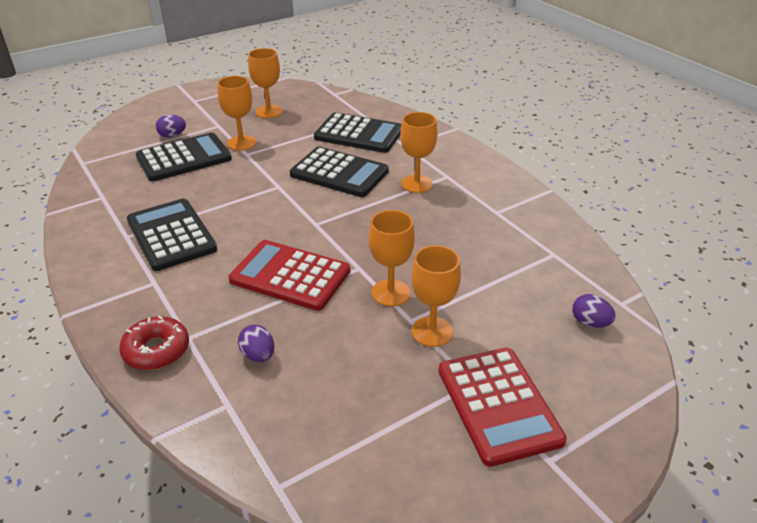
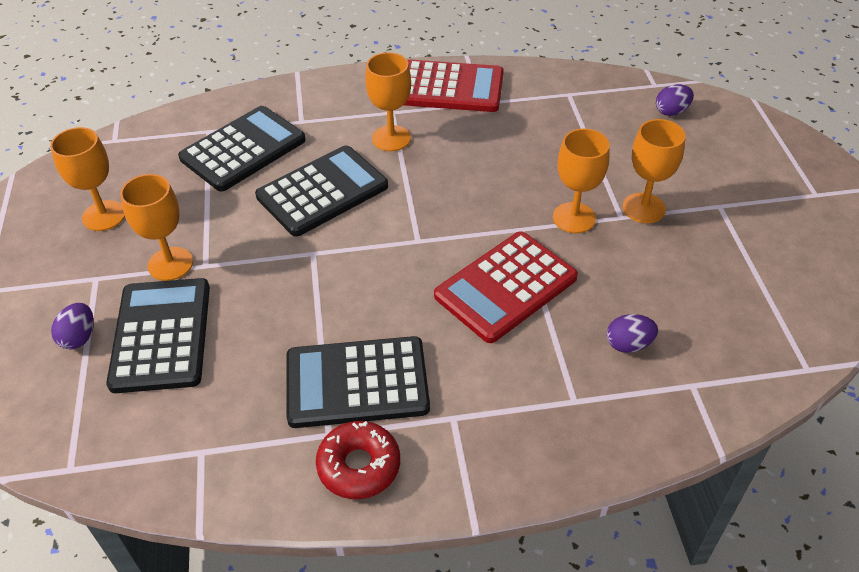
camera: 65 degrees left, 10 degrees up
red donut [119,316,189,370] -> red donut moved to [316,421,400,499]
red calculator [438,347,567,467] -> red calculator moved to [404,60,504,112]

